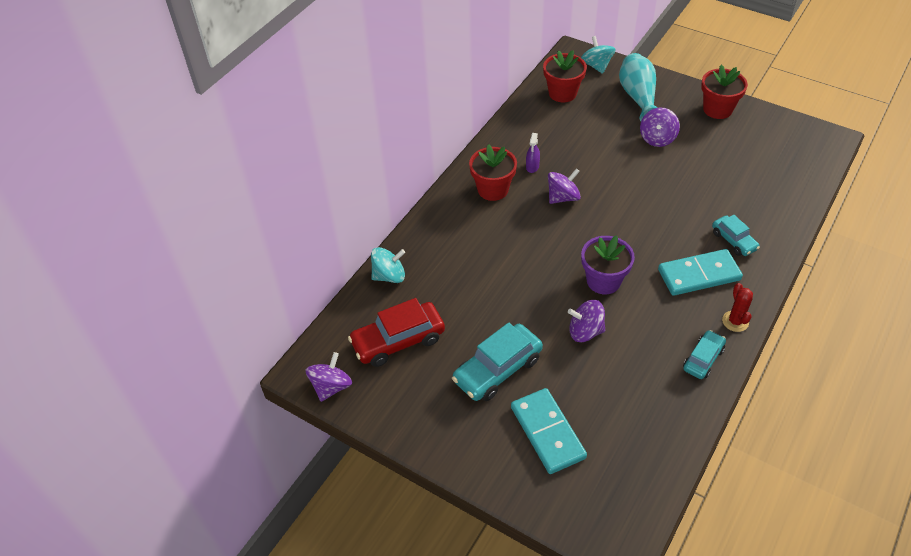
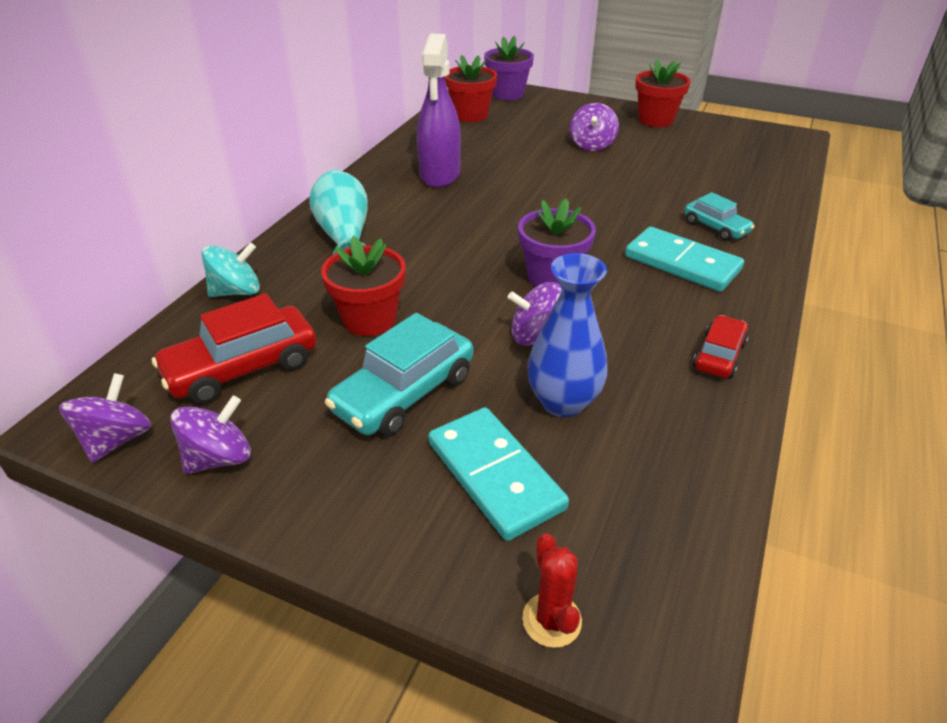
camera: 10 degrees left, 10 degrees down
red flower pot [469,144,517,201] -> red flower pot moved to [321,236,406,336]
purple spray bottle [526,133,540,173] -> purple spray bottle [417,34,461,188], size x2.37
purple spinning top [548,168,581,204] -> purple spinning top moved to [170,396,251,474]
turquoise spinning top [581,36,616,74] -> purple flower pot [484,36,534,100]
turquoise vase [619,53,658,121] -> turquoise vase moved to [310,170,368,255]
turquoise domino [658,249,743,296] -> turquoise domino turned 60 degrees clockwise [625,227,744,292]
turquoise car [683,330,726,379] -> red car [693,315,748,378]
red cactus [722,283,753,332] -> red cactus moved to [522,533,582,648]
none -> blue vase [527,253,608,417]

